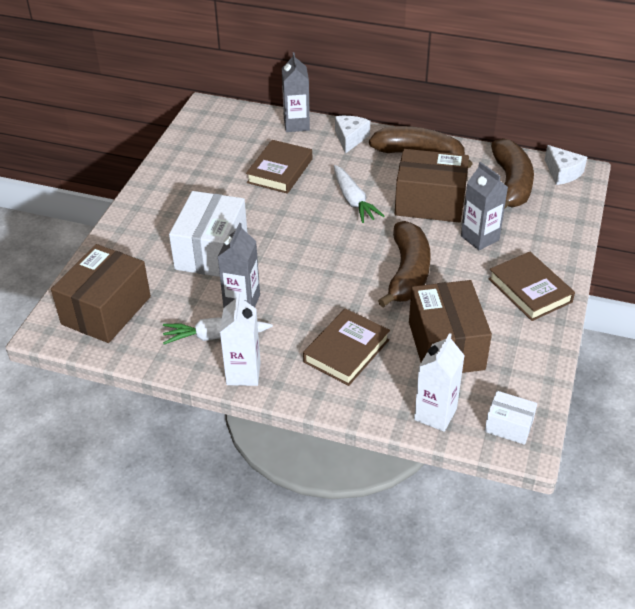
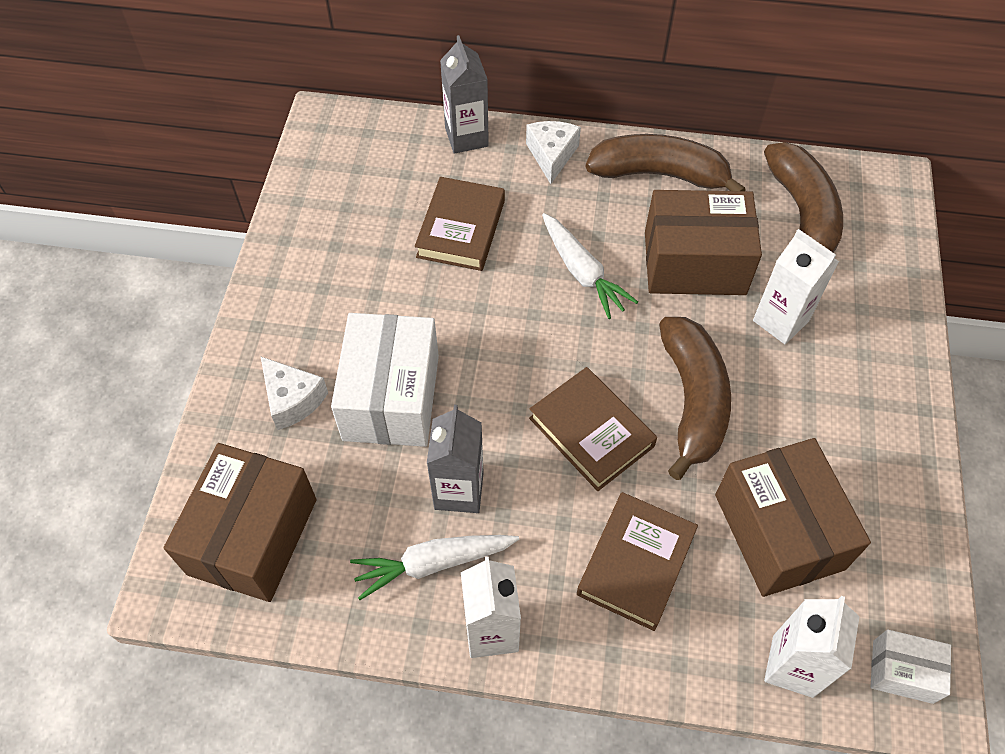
camera: 10 degrees left, 15 degrees up
grey carton [461,162,508,251] -> white carton [753,229,839,344]
brown book [488,252,575,321] -> brown book moved to [529,367,657,491]
white cheese [545,145,587,185] -> white cheese moved to [261,357,328,430]

